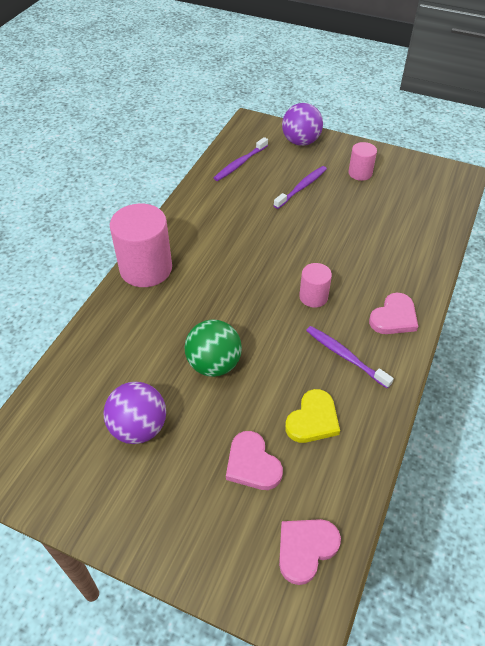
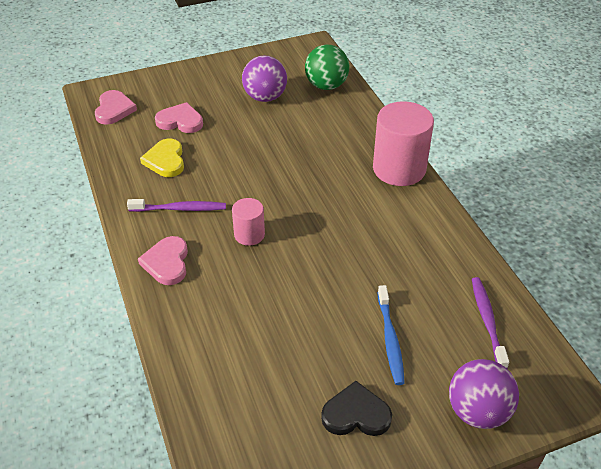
camera: 135 degrees right, 5 degrees down
green ball [184,319,242,377] -> green ball moved to [305,45,349,90]
purple toothbrush [273,166,327,209] -> blue toothbrush [377,285,405,385]
pink cylinder [348,142,377,181] -> black heart [321,381,392,436]

